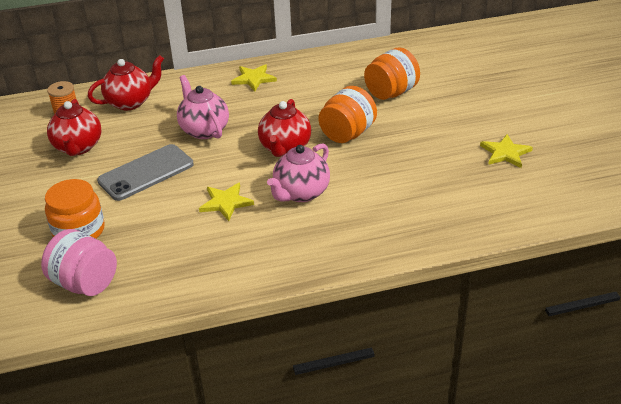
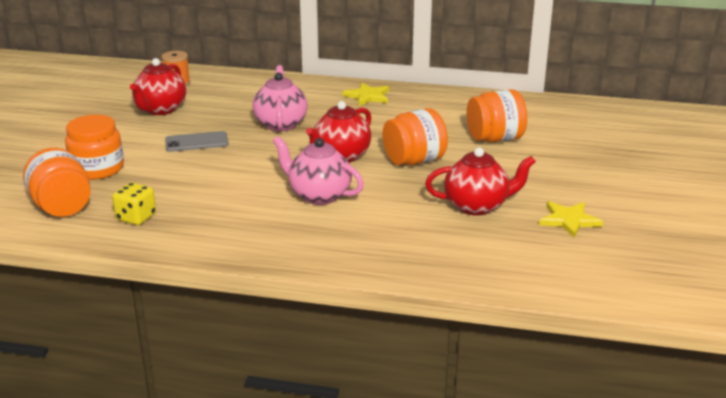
camera: 25 degrees right, 10 degrees down
pink jar [41,229,117,296] -> orange jar [23,148,91,217]
red teapot [88,55,164,110] -> red teapot moved to [425,147,536,216]
grey phone [97,144,194,201] -> grey phone [165,131,229,152], size x0.66
yellow star [199,183,254,221] -> none
pink teapot [267,143,330,202] -> pink teapot turned 60 degrees clockwise [273,136,364,205]
none -> yellow dice [112,182,156,225]

